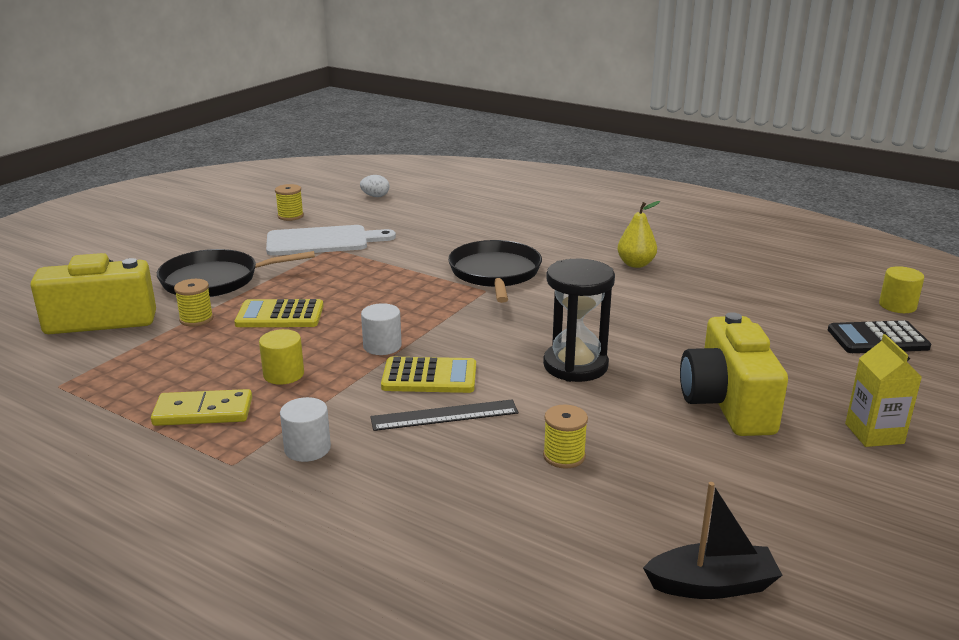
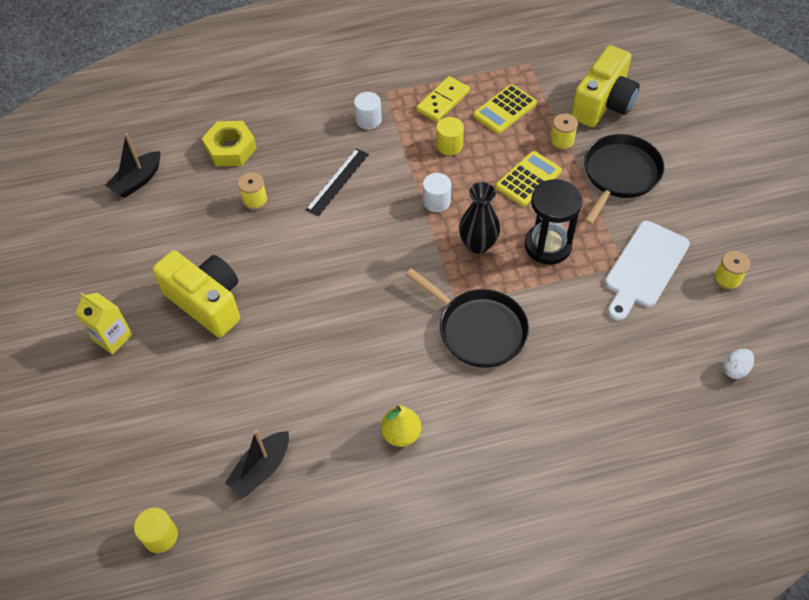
camera: 135 degrees right, 30 degrees up
yellow calculator [381,357,476,393] -> yellow calculator moved to [473,84,537,134]
black hourglass [543,259,615,382] -> black hourglass moved to [524,179,582,265]
black calculator [828,320,931,353] -> none
none -> yellow nut [202,121,257,166]
none -> black boat [225,430,289,498]
none -> black vase [459,182,500,254]

